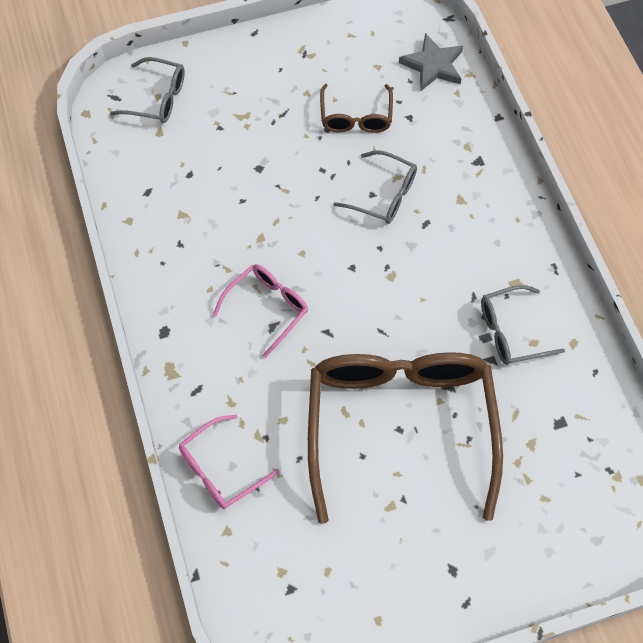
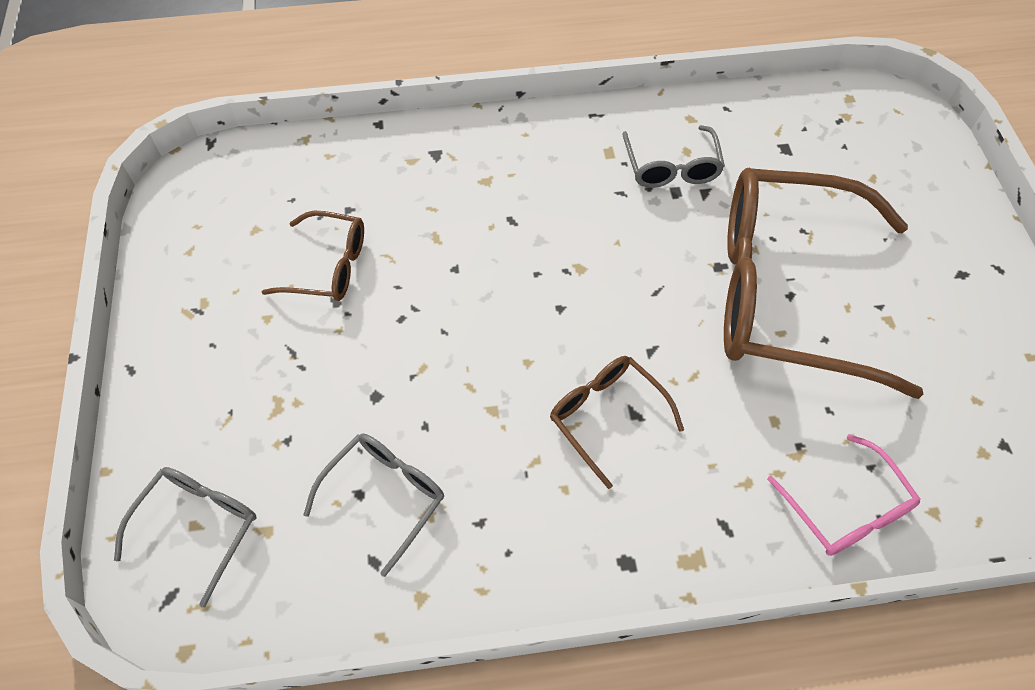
camera: 80 degrees left, 5 degrees down
pink glasses [213,264,308,358] -> brown glasses [550,356,684,489]
grey glasses [334,150,417,224] -> grey glasses moved to [303,433,444,577]
grey star [399,33,463,91] -> none

